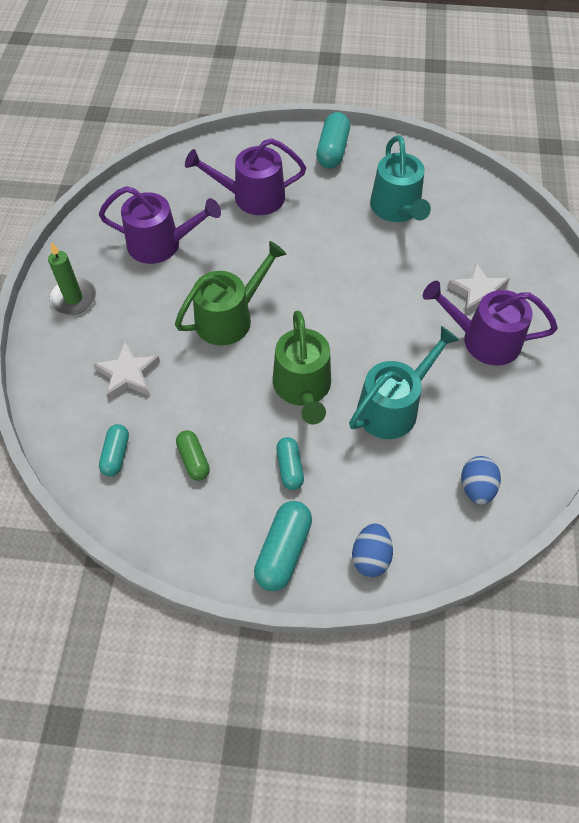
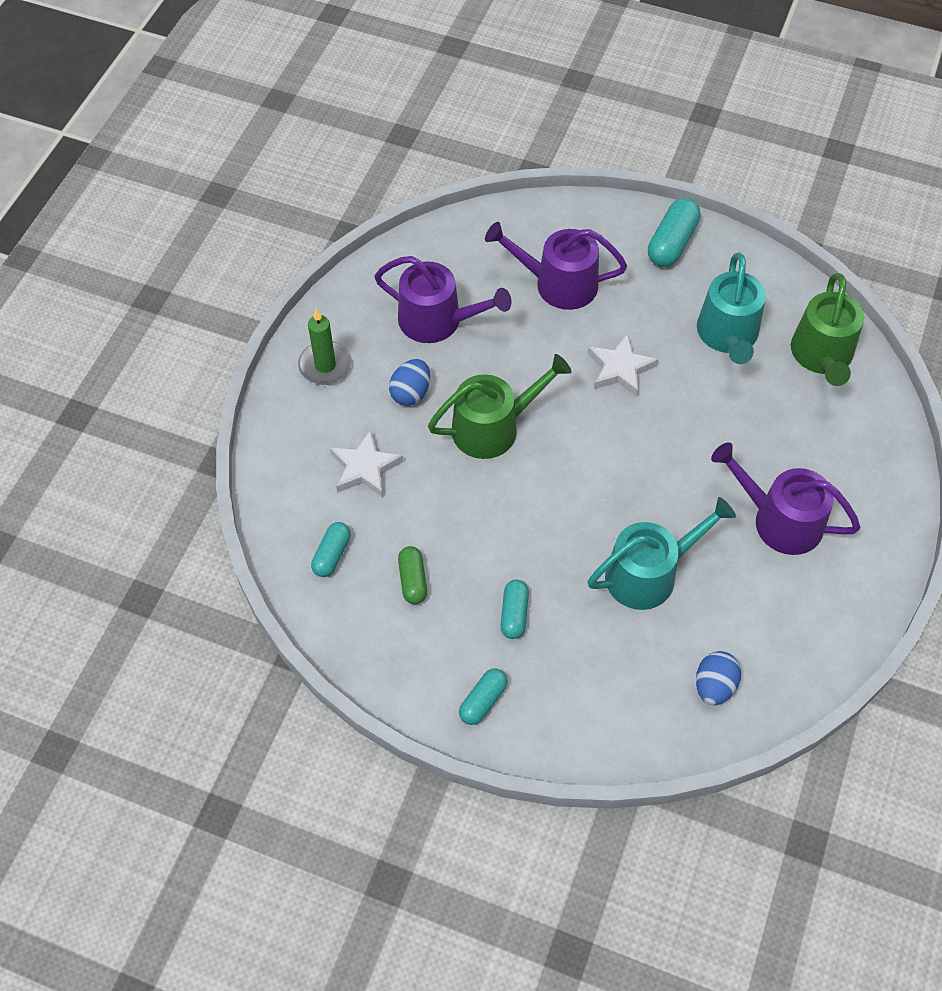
camera: 15 degrees right, 0 degrees up
turquoise capsule [254,501,312,591] -> turquoise capsule [459,668,508,725], size x0.64
green watering can [273,311,331,424] -> green watering can moved to [791,273,864,386]
blue egg [352,523,393,577] -> blue egg moved to [389,359,430,406]
white star [447,263,510,315] -> white star moved to [588,333,659,397]

